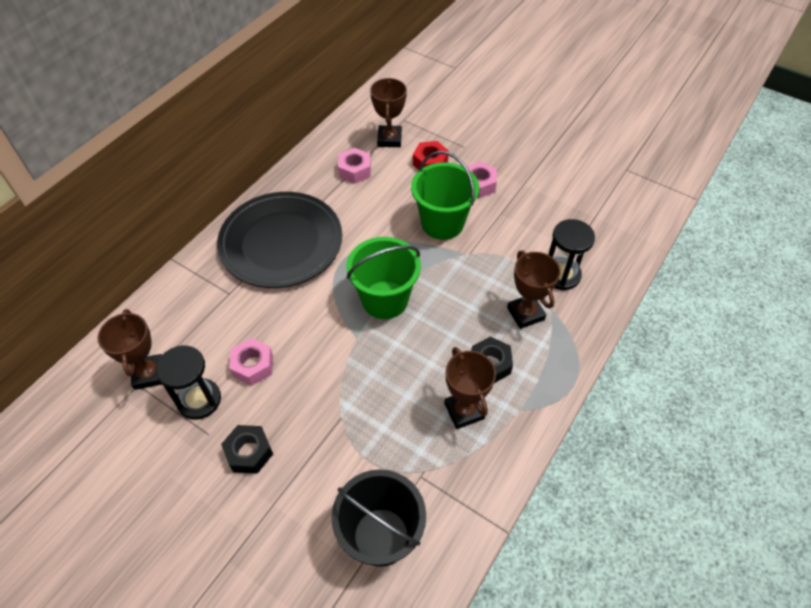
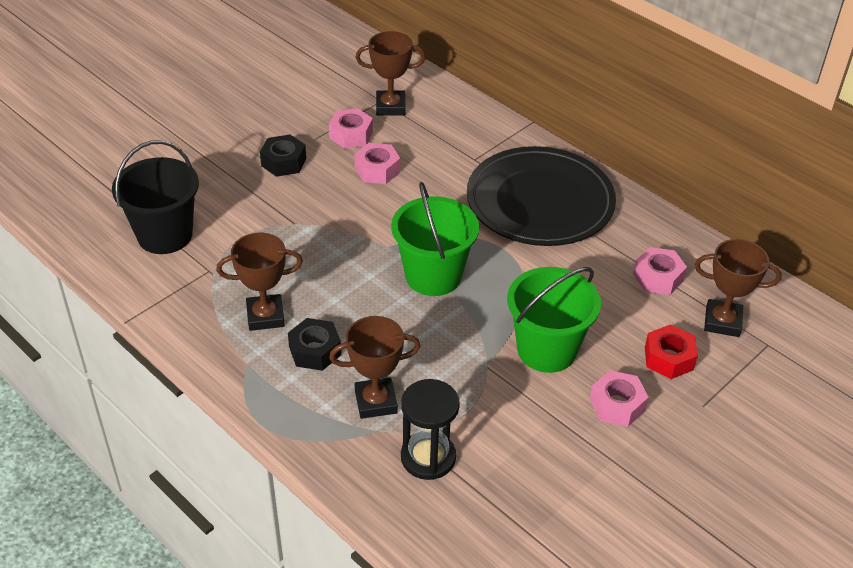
camera: 100 degrees right, 10 degrees down
black hourglass [156,345,221,420] -> pink nut [329,108,373,149]

